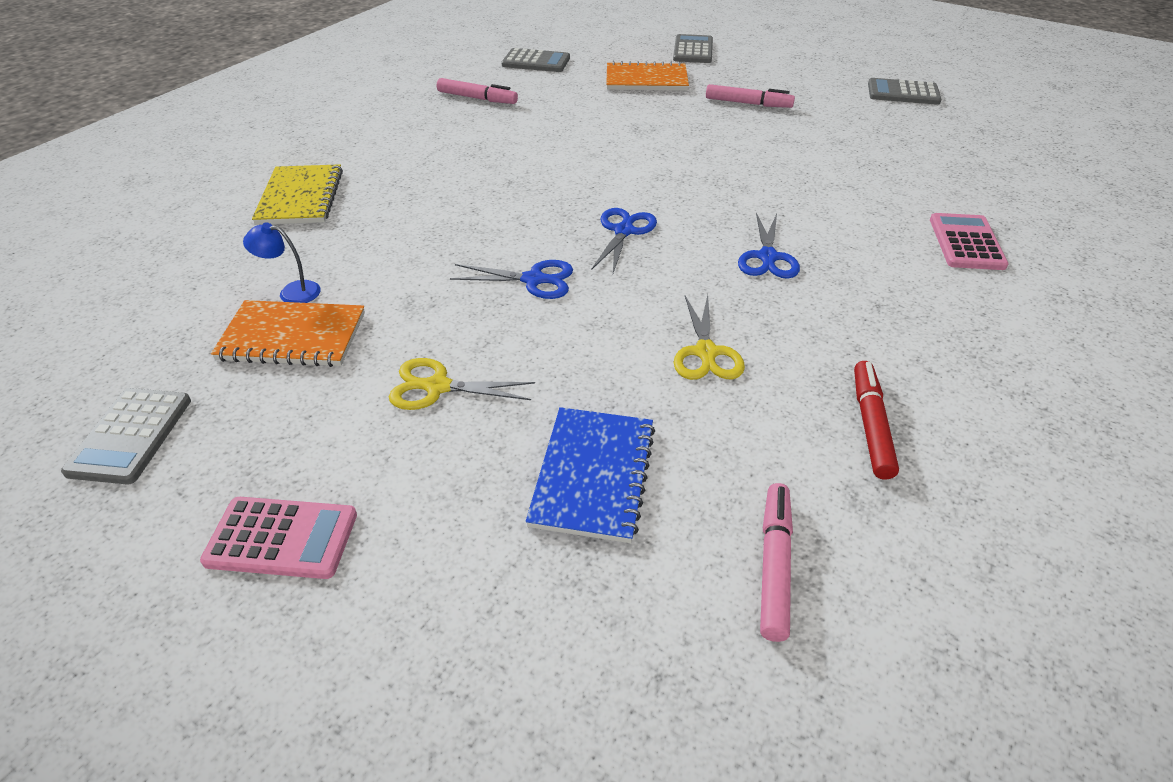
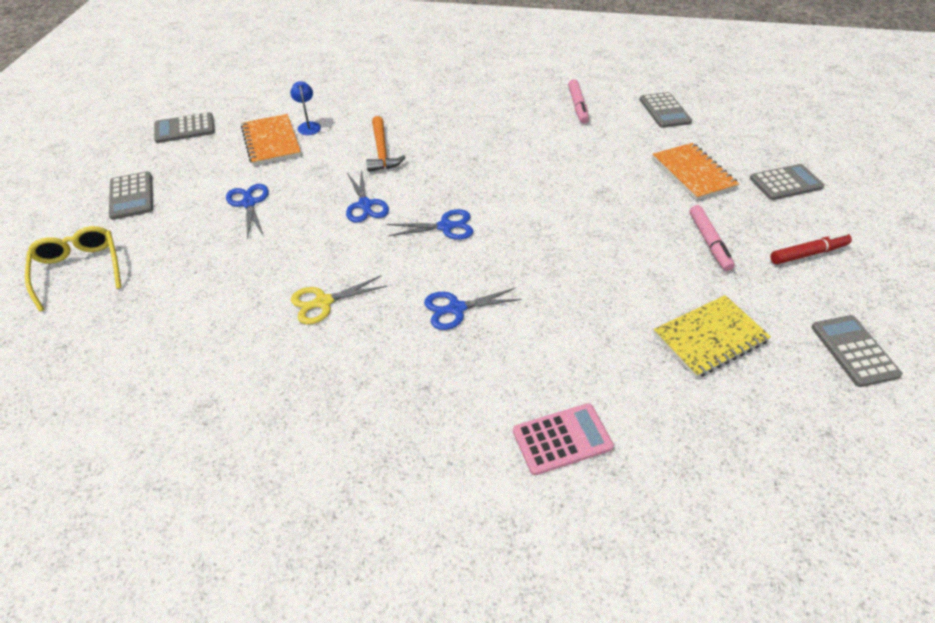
camera: 65 degrees right, 5 degrees up
pink calculator [200,497,357,579] -> grey calculator [109,171,153,220]
yellow notebook [252,164,343,225] -> yellow notebook moved to [653,295,771,378]
yellow scissors [389,358,535,410] -> blue scissors [226,184,269,240]
blue notebook [526,407,655,543] -> none
pink marker [760,483,793,642] -> none
red marker [854,361,899,480] -> red marker moved to [770,232,852,264]
none -> yellow glasses [25,226,122,311]
none -> orange hammer [366,116,406,172]

